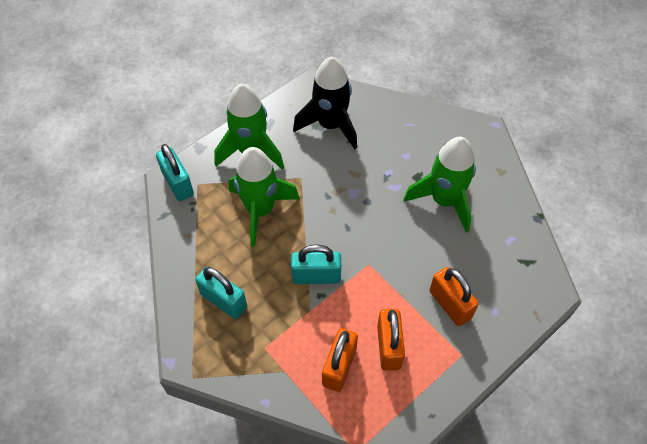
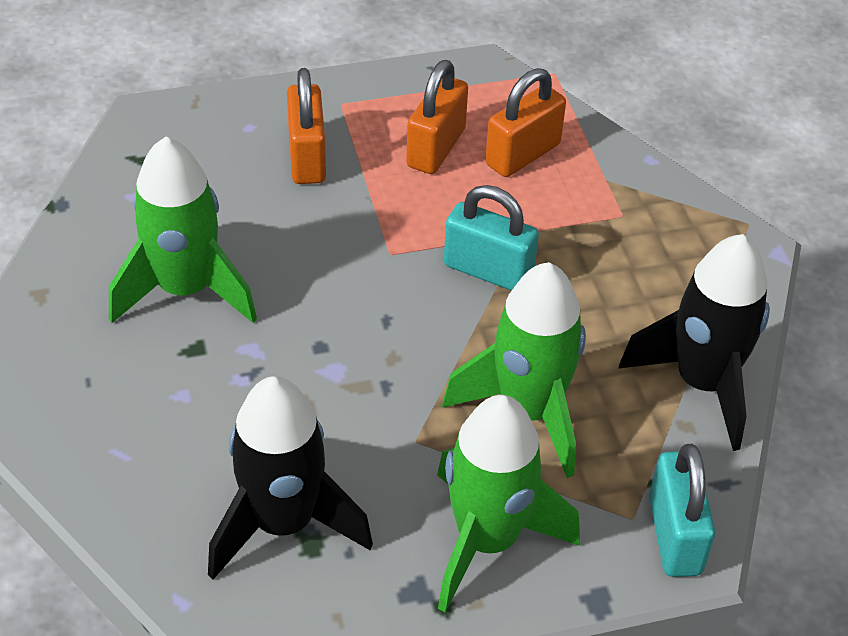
camera: 155 degrees left, 10 degrees down
turquoise padlock [195,267,247,319] -> none
none -> black rocket [618,234,770,451]

